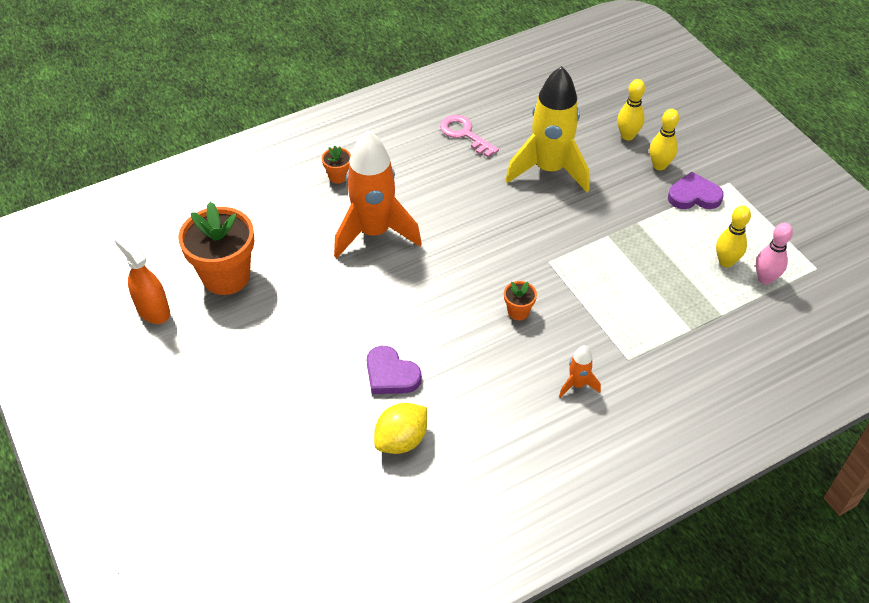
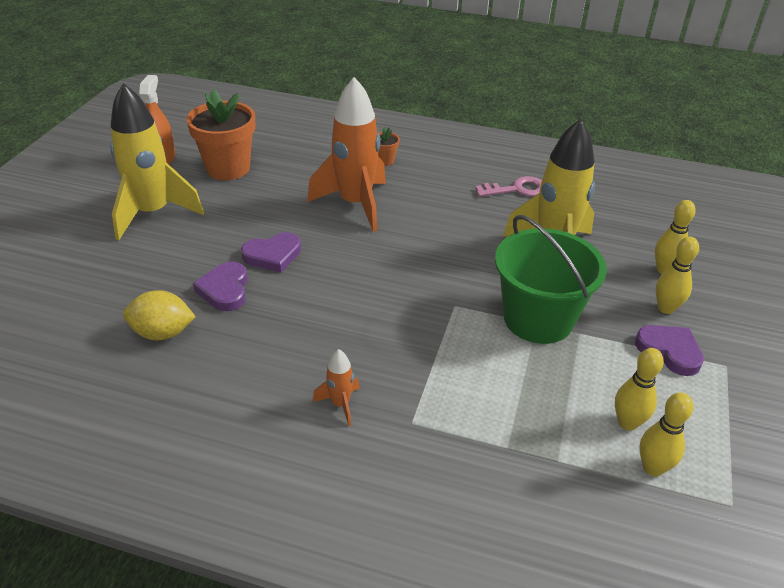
camera: 45 degrees right, 10 degrees down
pink key [440,115,499,157] -> pink key turned 75 degrees clockwise [475,176,542,197]
orange flower pot [504,281,537,320] -> none
pink bowling pin [756,223,793,284] -> yellow bowling pin [640,392,694,476]
none -> yellow rocket [110,83,204,240]
none -> purple heart [241,232,301,273]
none -> green bucket [495,215,607,344]

